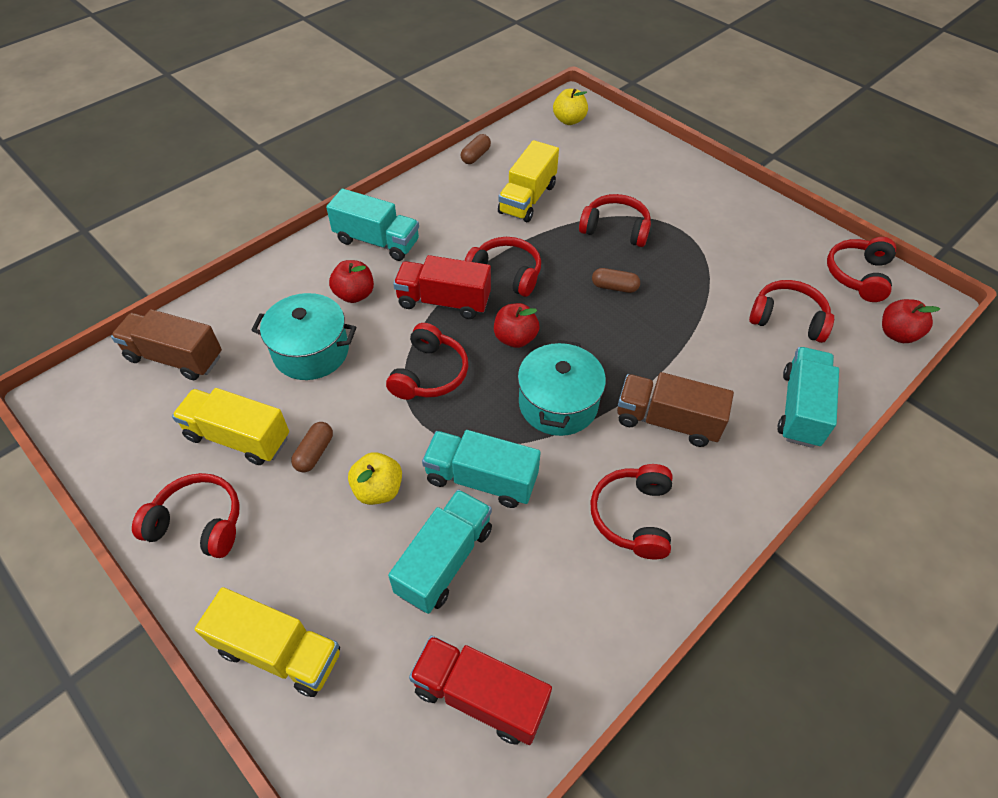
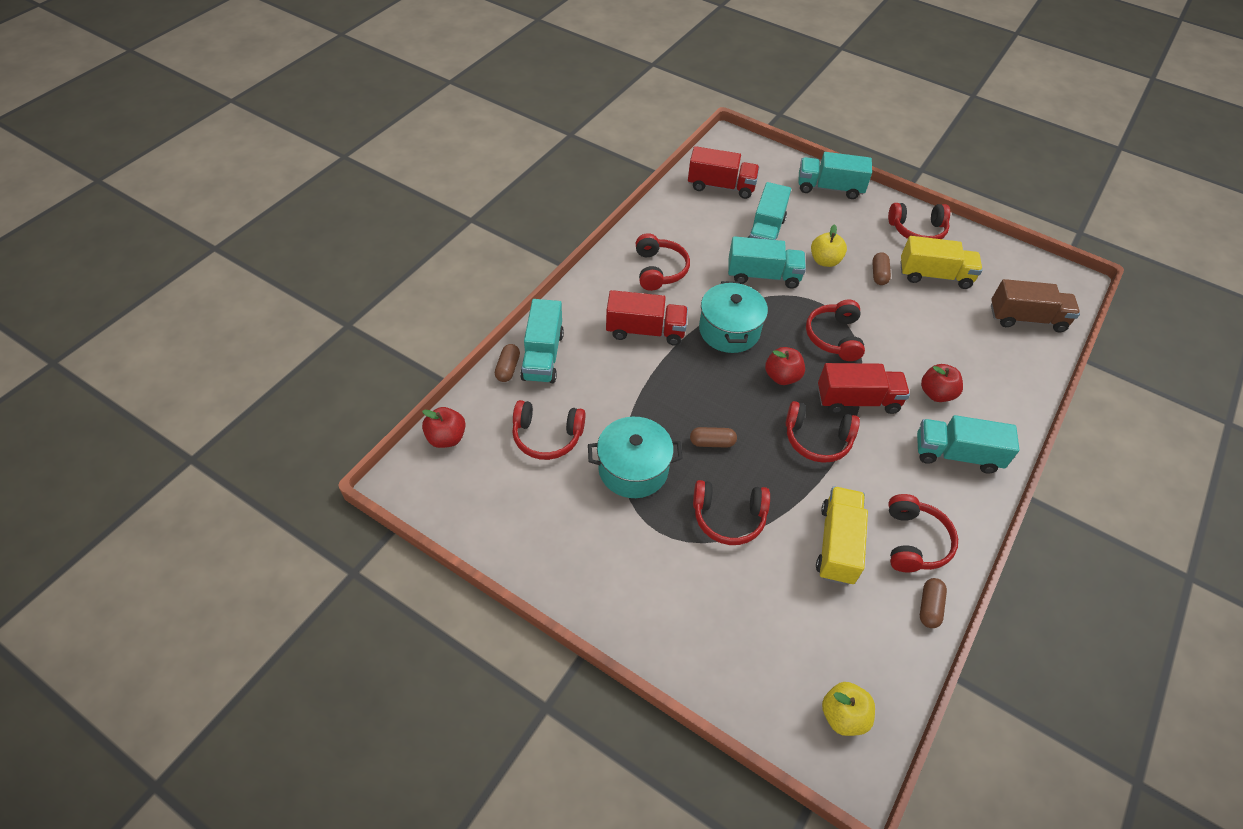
camera: 165 degrees right, 0 degrees up
yellow truck [195,587,340,697] -> turquoise truck [798,152,872,199]
turquoise pot [252,293,356,380] -> turquoise pot moved to [588,417,683,498]
brown truck [617,372,734,447] -> red truck [606,290,688,345]
red headphones [827,237,896,302] -> red headphones moved to [888,494,958,572]
none -> brown capsule [495,344,520,382]

